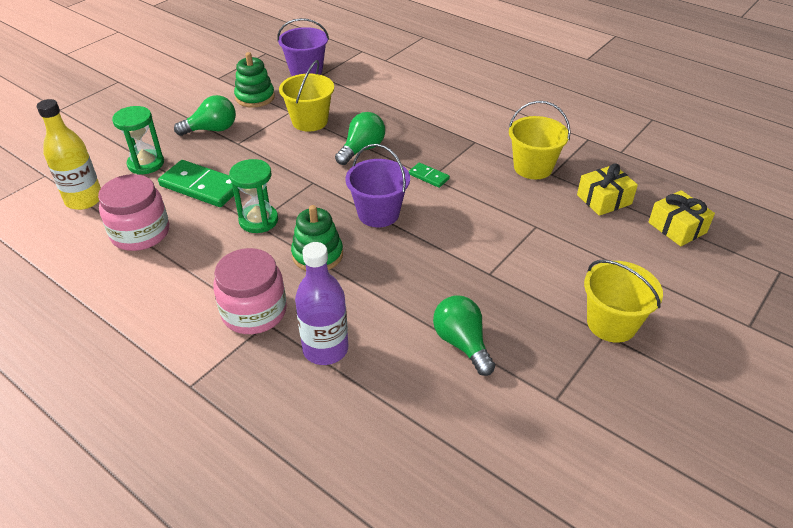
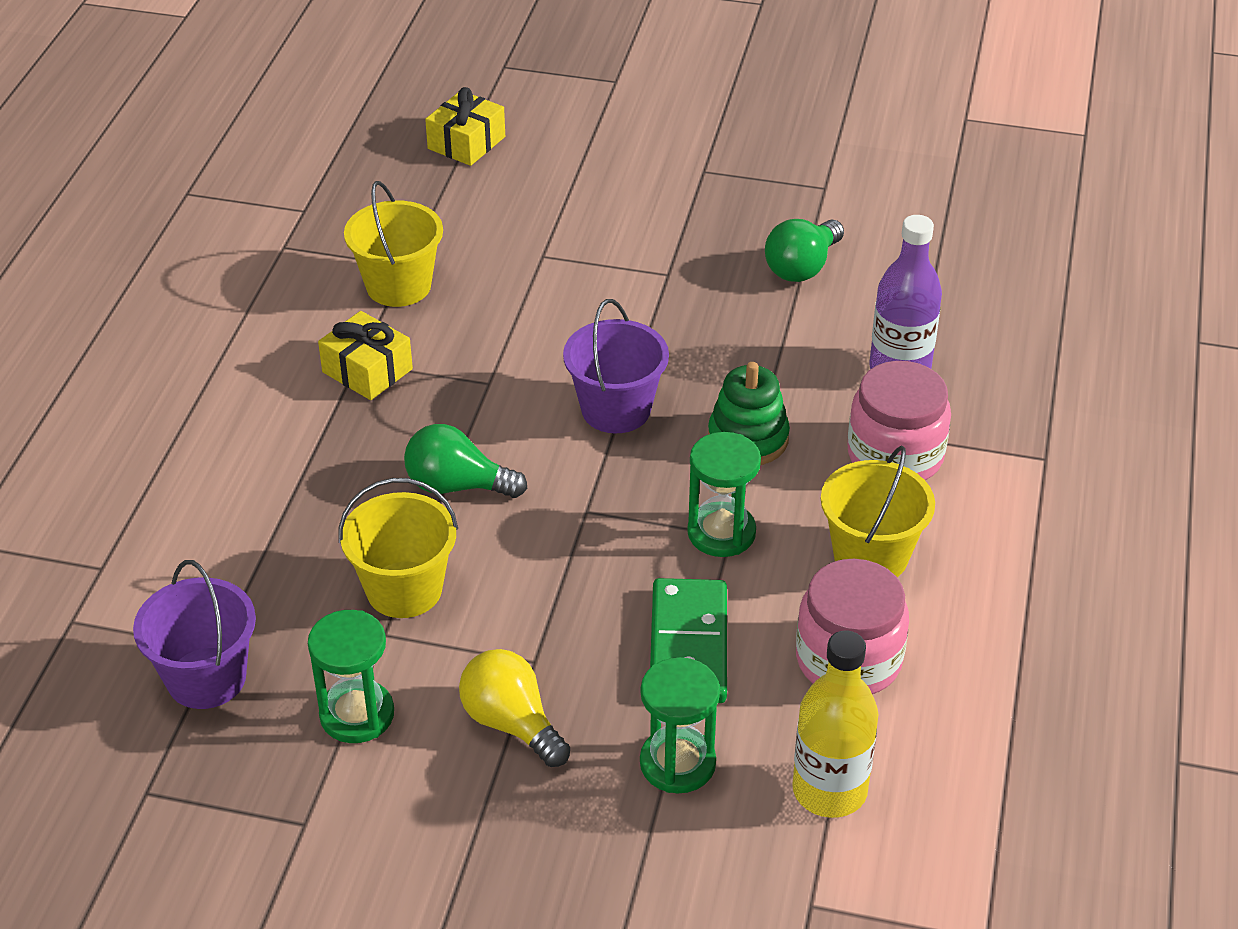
camera: 115 degrees left, 0 degrees up
green light bulb [174,95,236,136] -> yellow light bulb [459,649,570,767]
green stacking toy [234,52,275,108] -> green hourglass [308,610,394,743]
green domino [409,163,450,188] -> none
yellow gift [577,163,638,216] -> yellow gift moved to [318,311,413,400]
yellow bucket [584,260,663,343] -> yellow bucket moved to [821,445,935,577]

